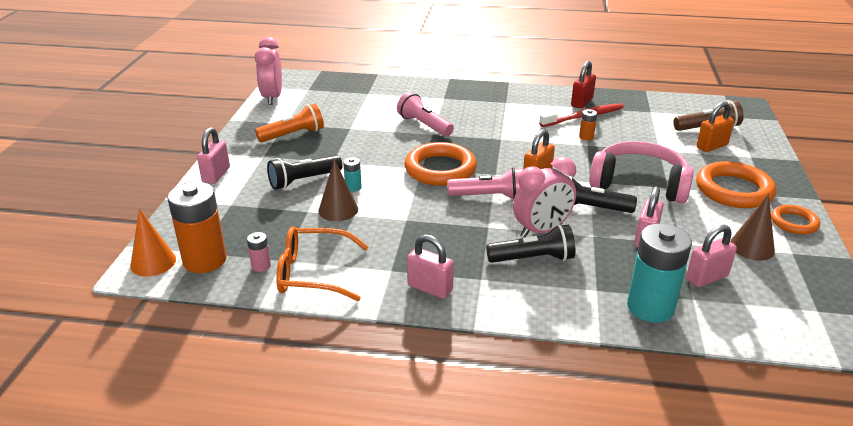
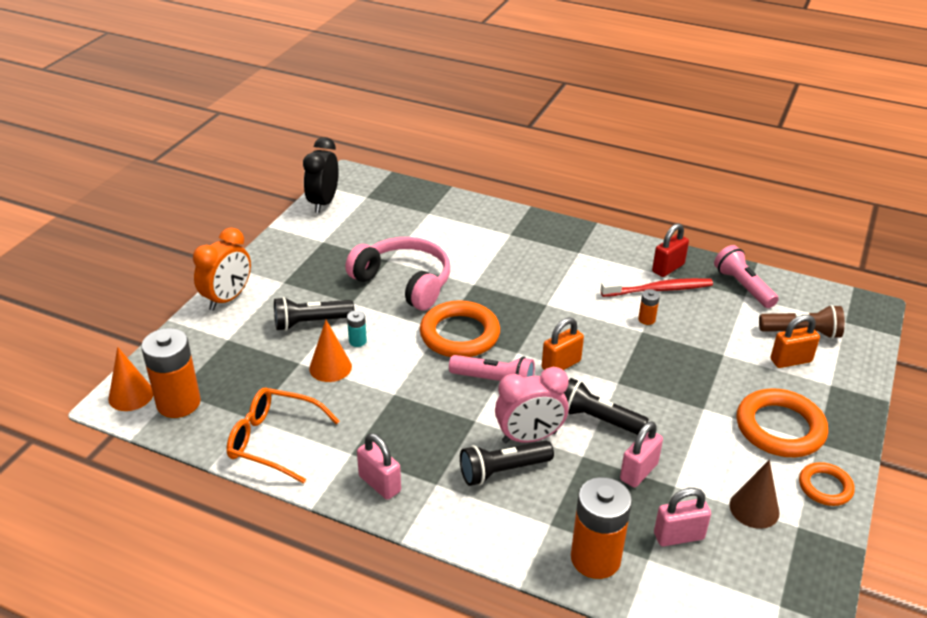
camera: 15 degrees right, 5 degrees up
pink padlock [197,127,230,184] -> orange clock [193,227,251,311]
pink battery [247,232,271,272] -> none
pink clock [255,37,282,105] -> black clock [303,137,339,213]
orange flashlight [255,103,324,142] -> none
brown cone [319,159,358,221] -> orange cone [309,320,352,382]
pink flashlight [397,92,454,136] -> pink flashlight moved to [714,245,779,308]
black flashlight [486,224,575,263] -> black flashlight turned 150 degrees clockwise [460,441,554,486]
pink headphones [589,141,694,203] -> pink headphones moved to [345,237,450,310]
turquoise battery [627,224,692,322] -> orange battery [571,477,632,579]

